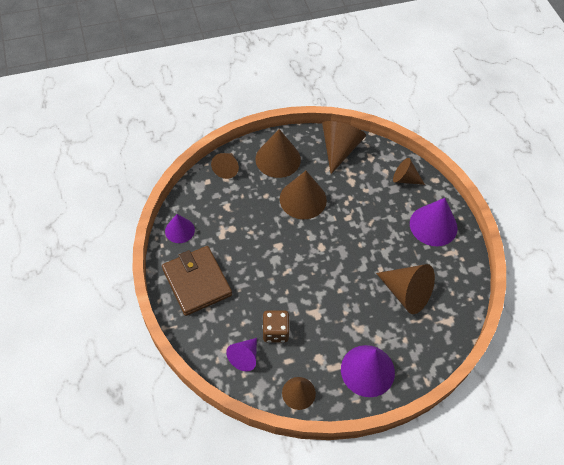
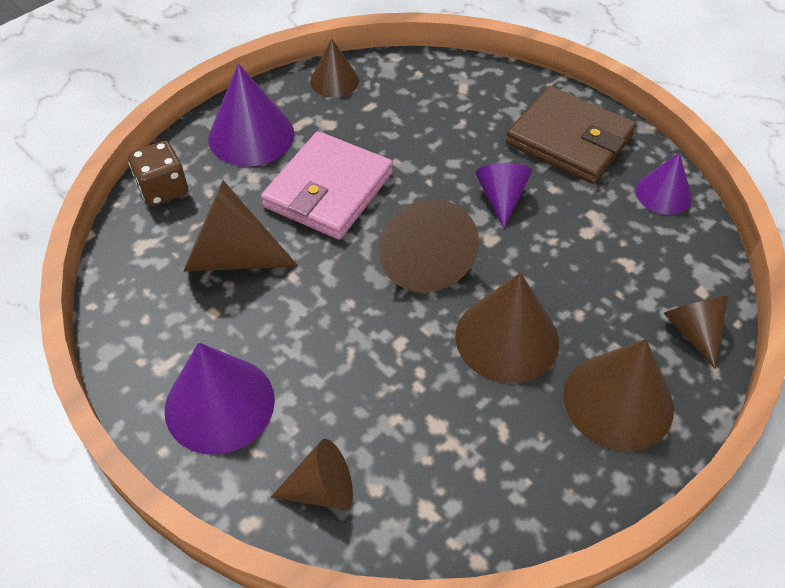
camera: 155 degrees right, 5 degrees down
purple cone [226,338,257,371] -> purple cone moved to [475,163,532,228]
brown dice [263,311,290,342] -> brown dice moved to [128,141,188,207]
brown cone [322,121,366,174] -> brown cone moved to [378,199,479,292]
none -> pink wallet [261,131,393,240]

